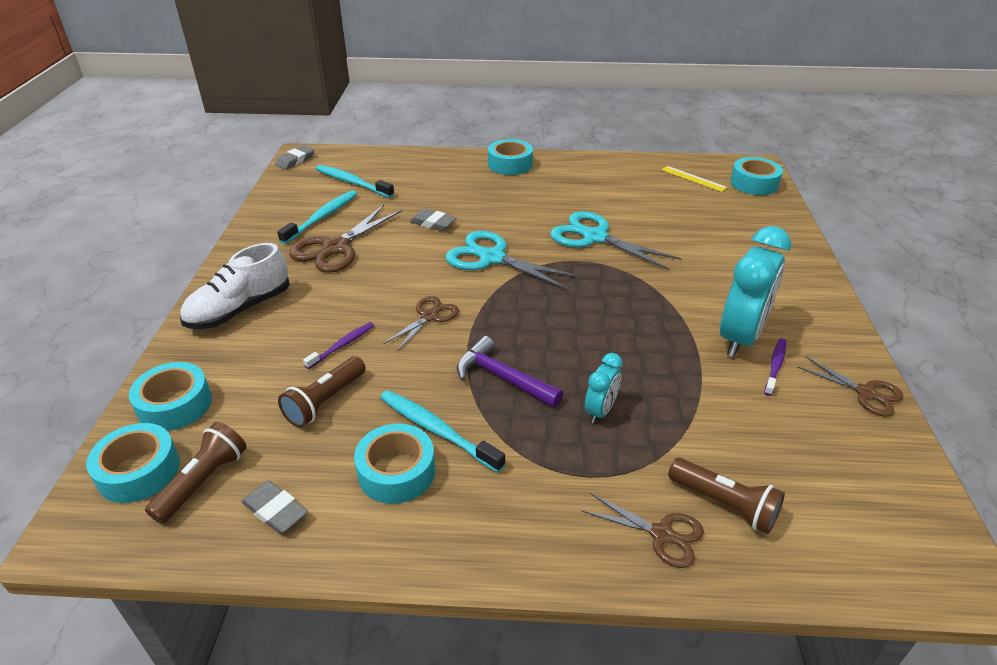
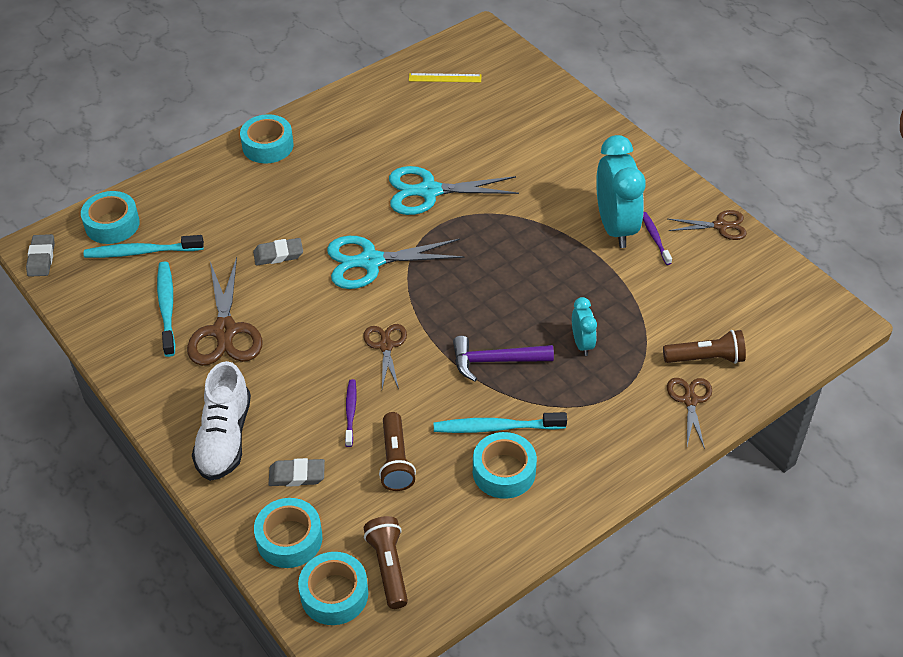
camera: 40 degrees left, 10 degrees up
grey eraser [241,480,308,534] -> grey eraser moved to [268,458,325,487]
brown scissors [581,493,704,568] -> brown scissors turned 75 degrees counterclockwise [667,378,712,449]
turquoise tape [730,157,783,195] -> turquoise tape moved to [81,191,140,244]

